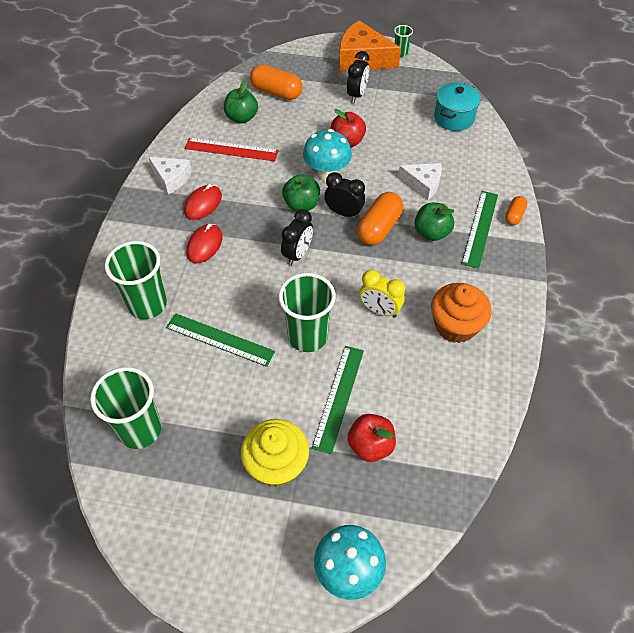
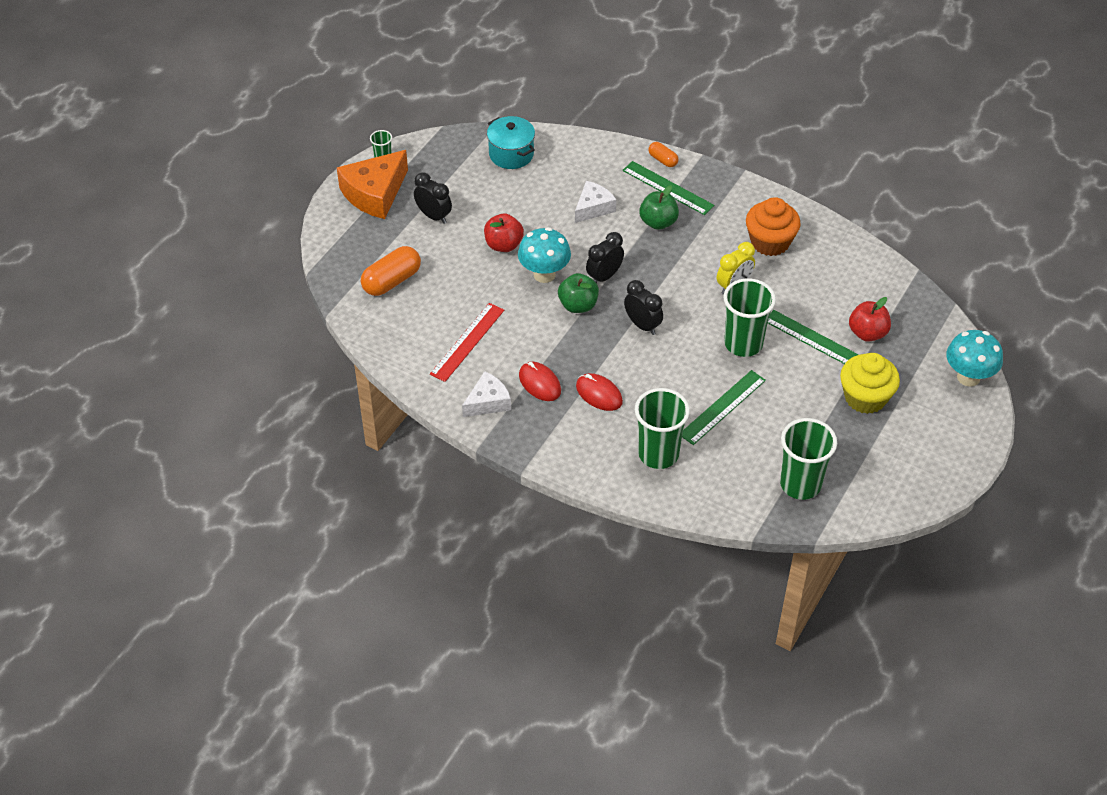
camera: 70 degrees left, 5 degrees down
green apple [224,81,258,123] -> none
orange capsule [357,192,403,245] -> none

